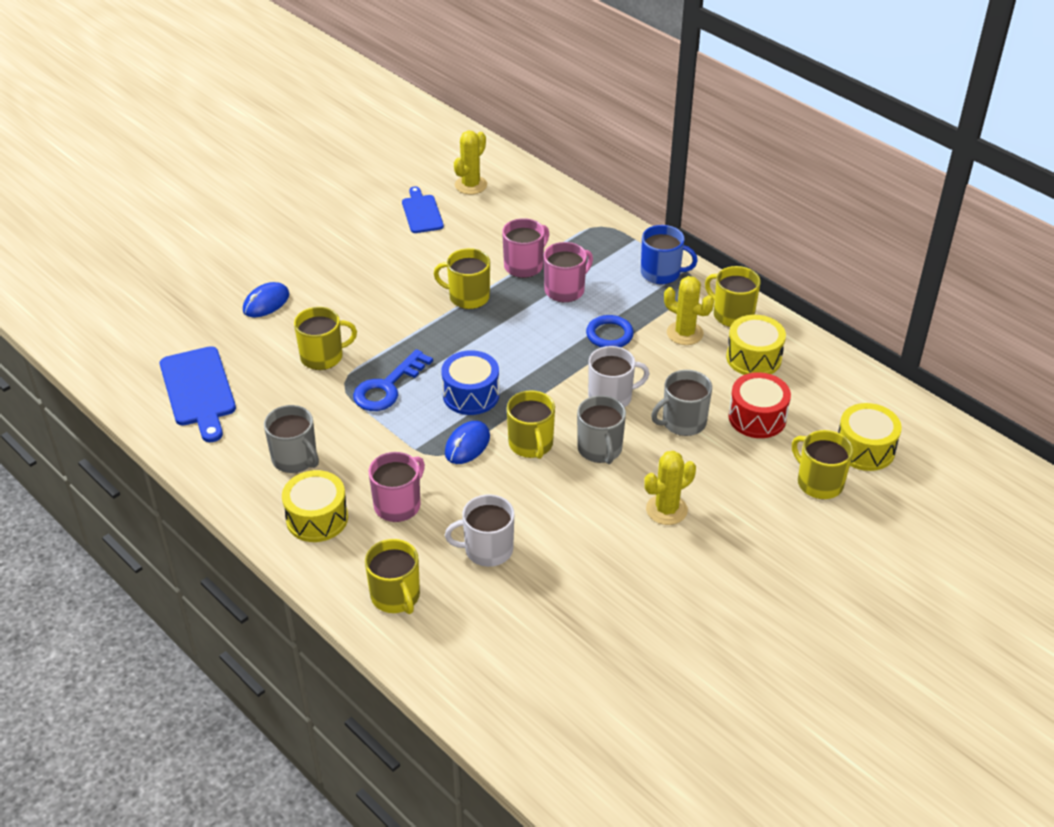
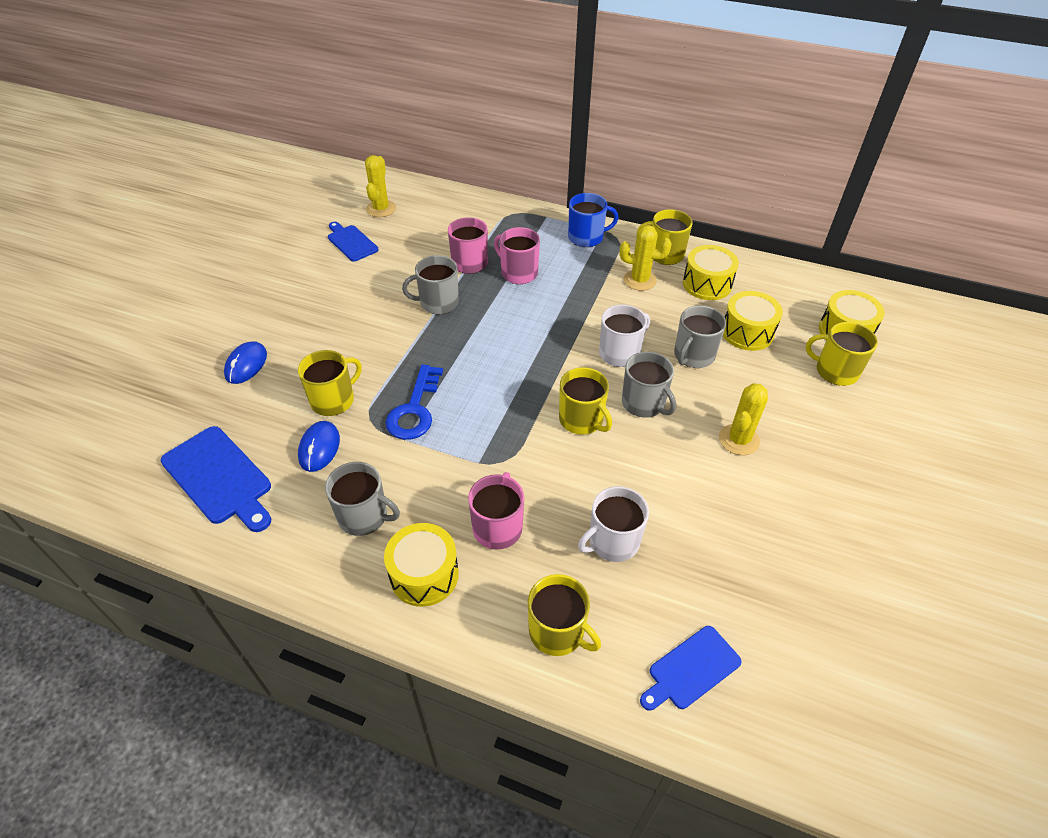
camera: 25 degrees left, 5 degrees up
yellow mug [434,248,490,309] -> grey mug [402,255,459,314]
blue drum [441,350,499,415] -> none
blue mouse [445,421,490,464] -> blue mouse moved to [298,421,340,472]
pink mug [544,242,593,302] -> pink mug turned 75 degrees counterclockwise [494,227,540,284]
blue ring [586,315,634,347] -> none
red drum [728,372,791,438] -> yellow drum [723,291,783,351]
none -> blue cutting board [640,626,742,711]

